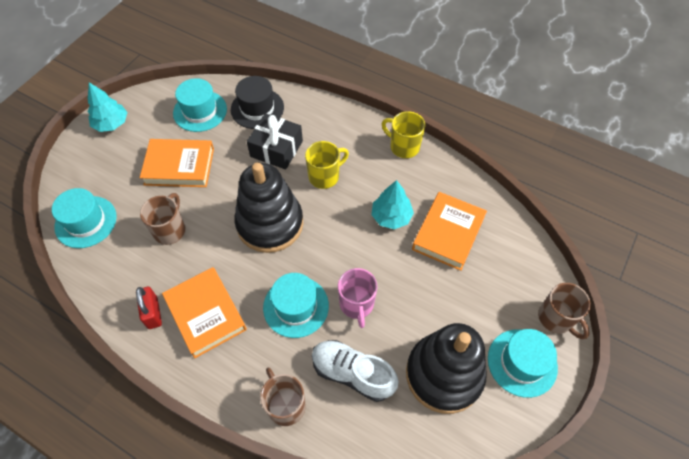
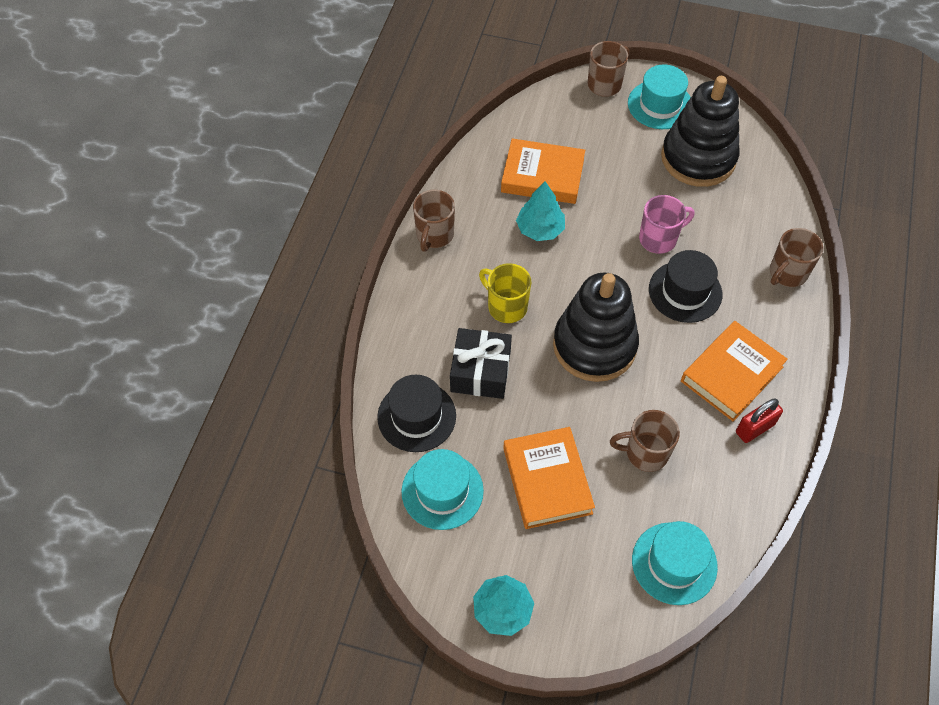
camera: 105 degrees left, 0 degrees up
turquoise hat [263,273,329,338] -> black hat [649,250,722,323]
white shoe [312,340,399,402] -> none
yellow mug [382,111,425,158] -> brown mug [413,190,455,252]

